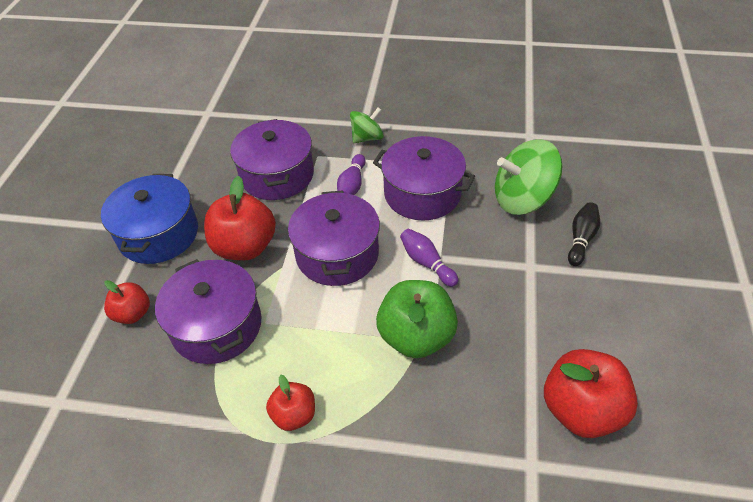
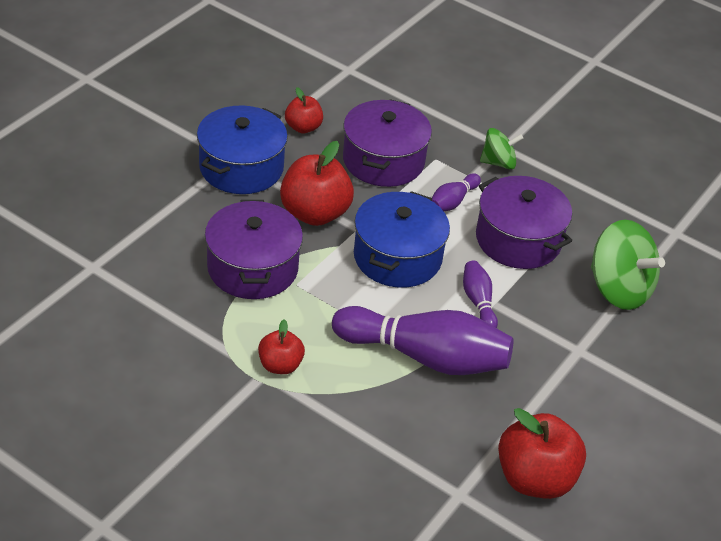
camera: 20 degrees right, 5 degrees down
red apple [104,280,150,324] -> red apple moved to [285,87,323,133]
purple pot [288,190,380,286] -> blue pot [354,191,450,288]
green apple [376,280,458,358] -> purple bowling pin [332,306,513,375]
green spinning top [495,139,562,215] -> green spinning top turned 150 degrees counterclockwise [591,220,665,310]
black bowling pin [568,202,600,266] -> none

